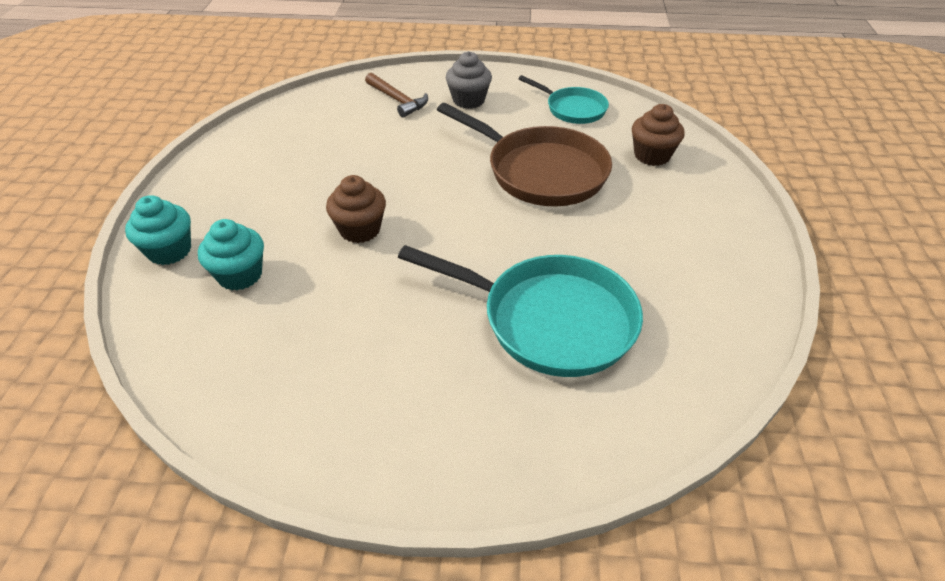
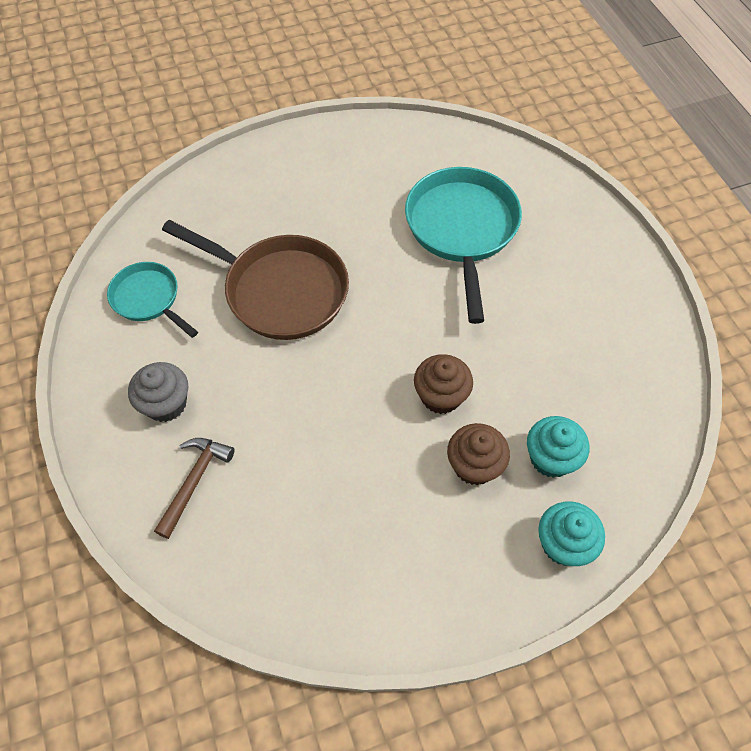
camera: 115 degrees left, 15 degrees up
brown pan [437,103,612,206] -> brown pan turned 105 degrees clockwise [162,220,349,340]
turquoise pan [518,75,609,124] -> turquoise pan turned 60 degrees counterclockwise [107,262,198,338]
brown cupcake [632,104,685,166] -> brown cupcake moved to [447,423,510,485]

